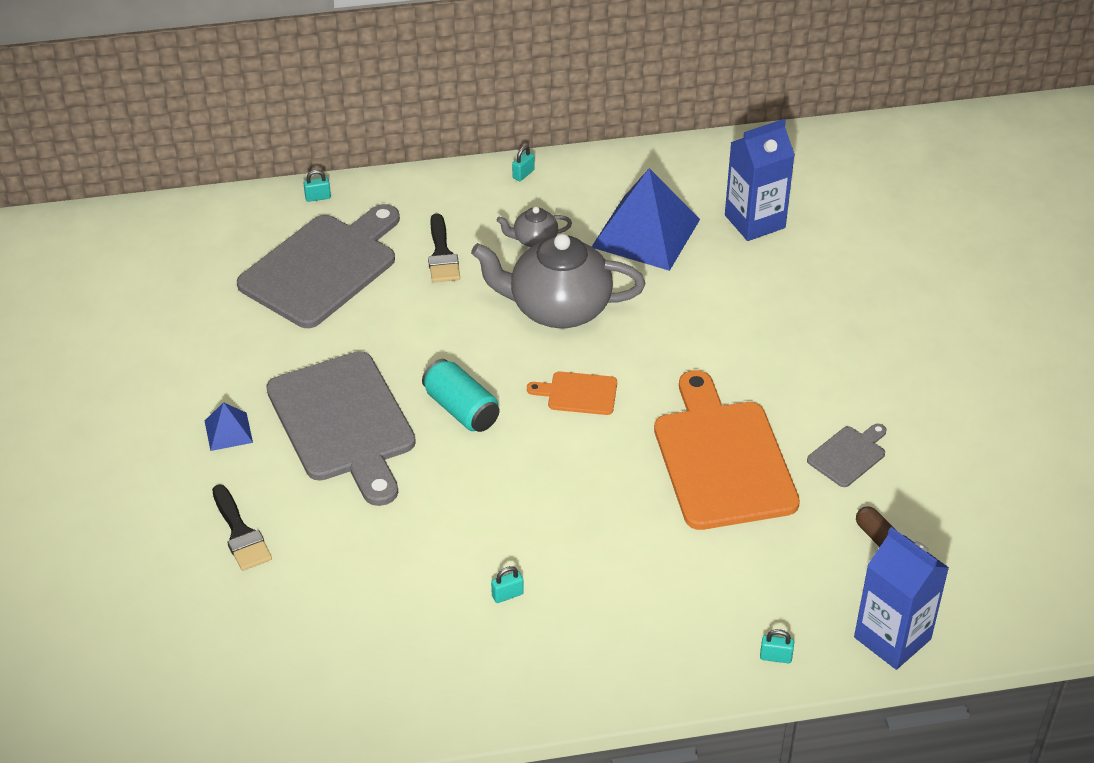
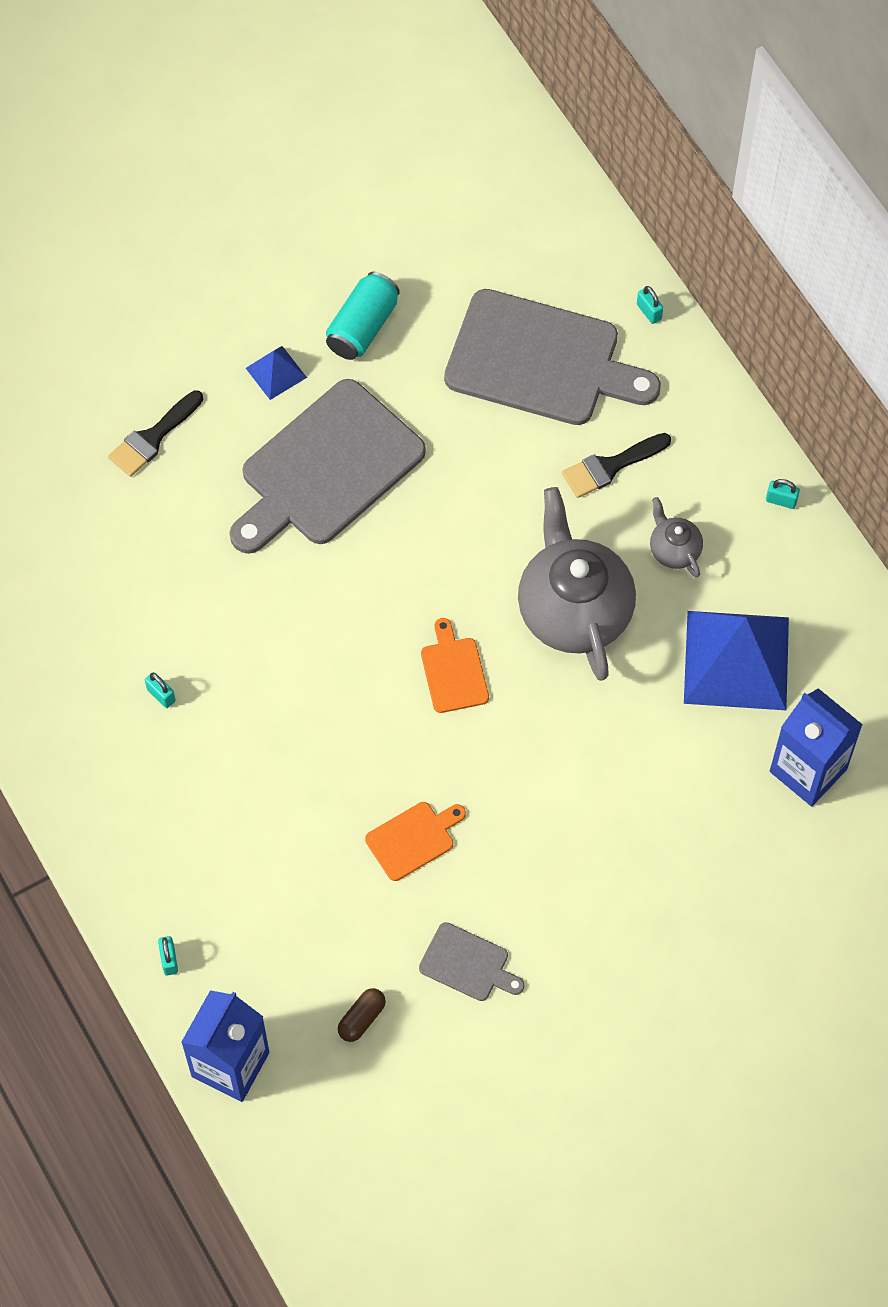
camera: 70 degrees right, 20 degrees up
turquoise can [422,359,499,432] -> turquoise can moved to [326,272,400,360]
orange cutting board [654,370,800,530] -> orange cutting board [365,802,466,881], size x0.45

